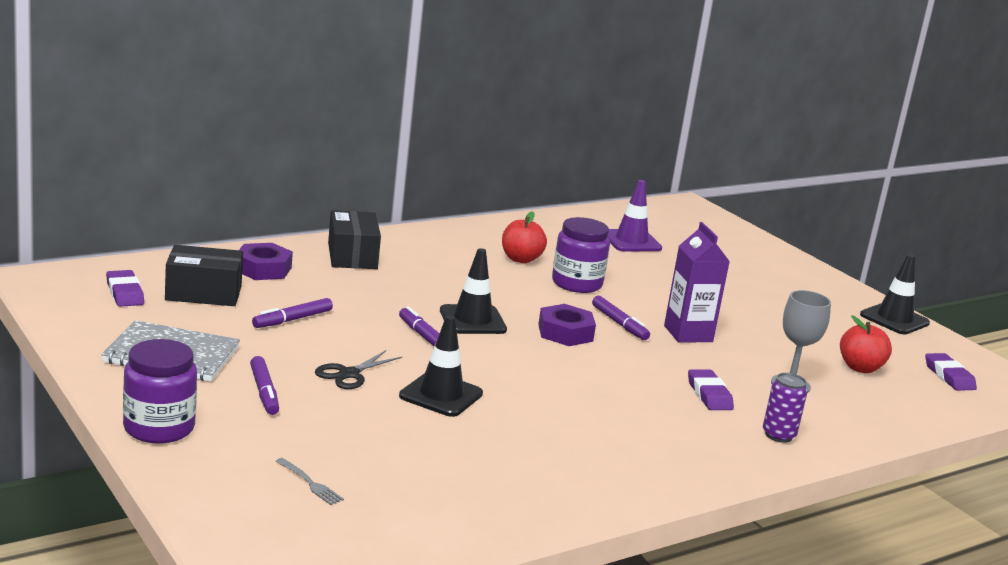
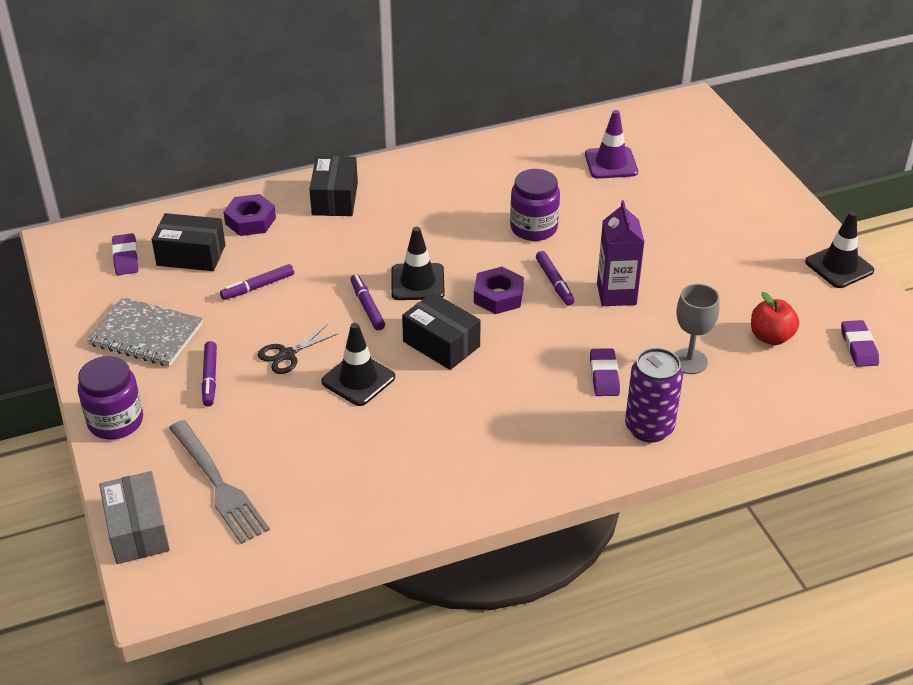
camera: 15 degrees right, 20 degrees up
grey fork [276,458,344,505] -> grey fork [169,420,270,544], size x2.35
red apple [502,211,547,263] -> none
purple can [763,373,807,443] -> purple can [625,348,683,443], size x1.61
none -> grey box [99,471,170,564]
none -> black box [402,292,481,370]

